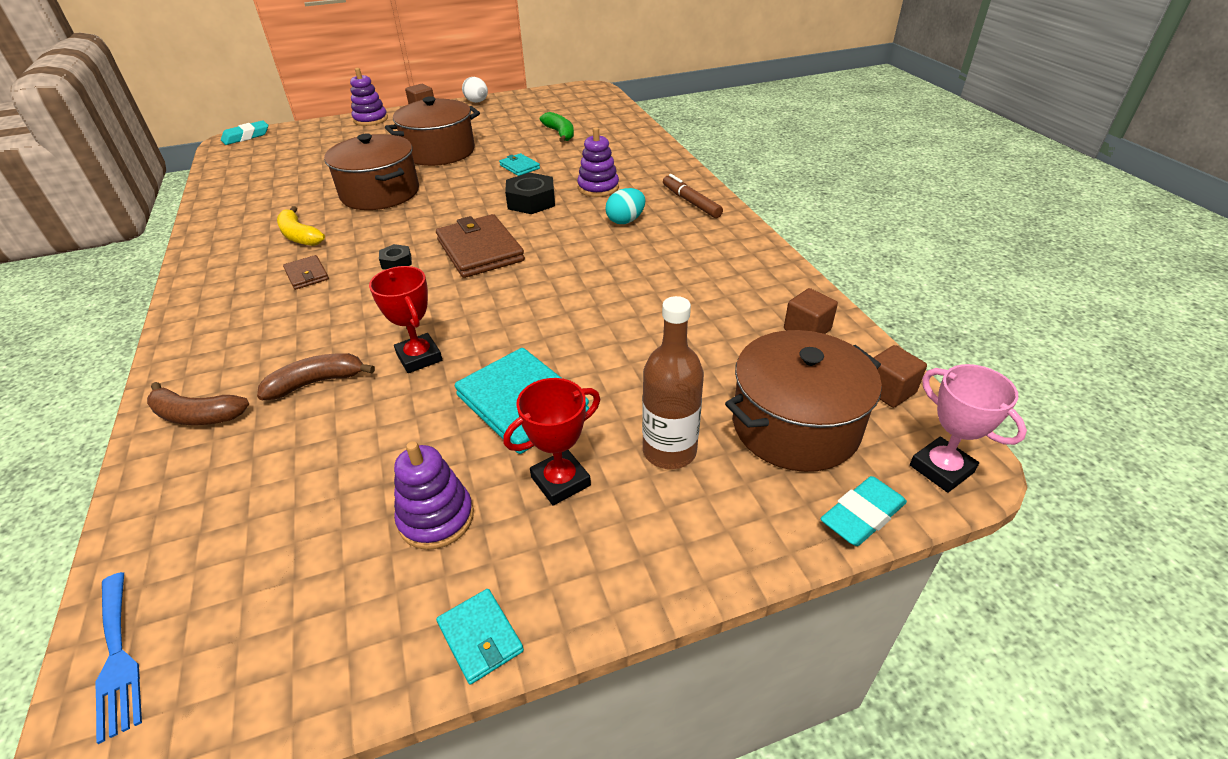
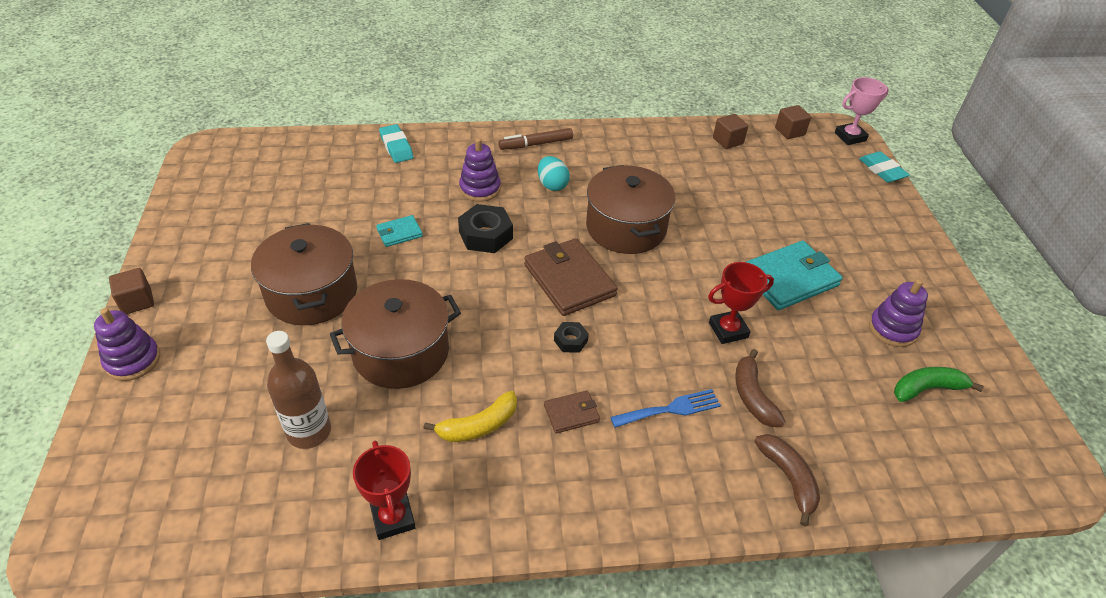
camera: 80 degrees left, 5 degrees up
blue fork [96,572,142,744] -> blue fork moved to [611,389,721,428]
brown banana [147,382,249,425] -> brown banana turned 45 degrees counterclockwise [754,434,820,527]
turquoise eraser [221,120,268,145] -> turquoise eraser moved to [379,124,414,163]
brown wallet [436,214,525,278] -> brown wallet turned 75 degrees clockwise [524,238,618,316]
turquoise wallet [436,589,524,685] -> none
white egg [462,77,488,103] -> none
red trophy [503,378,600,505] -> red trophy moved to [353,441,416,540]
green banana [540,112,574,142] -> green banana moved to [894,367,984,402]
brown bottle [642,296,704,469] -> brown bottle moved to [266,331,331,449]
brown pot [725,330,882,472] -> brown pot moved to [586,165,675,254]

